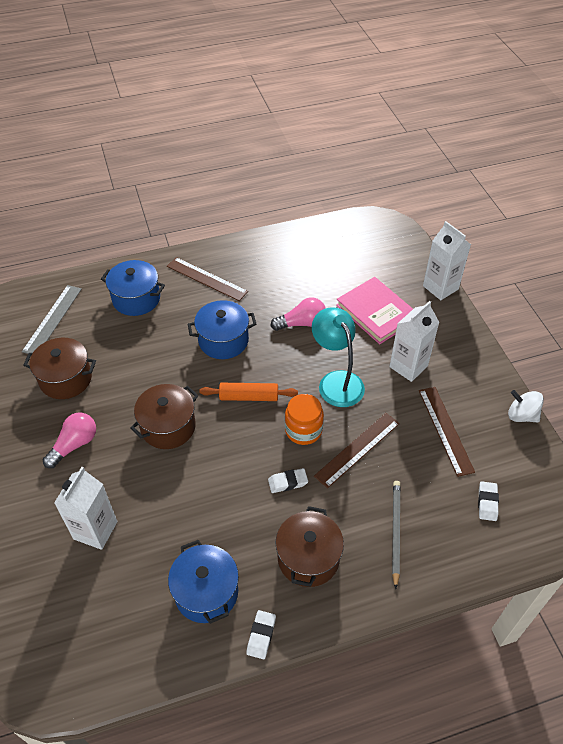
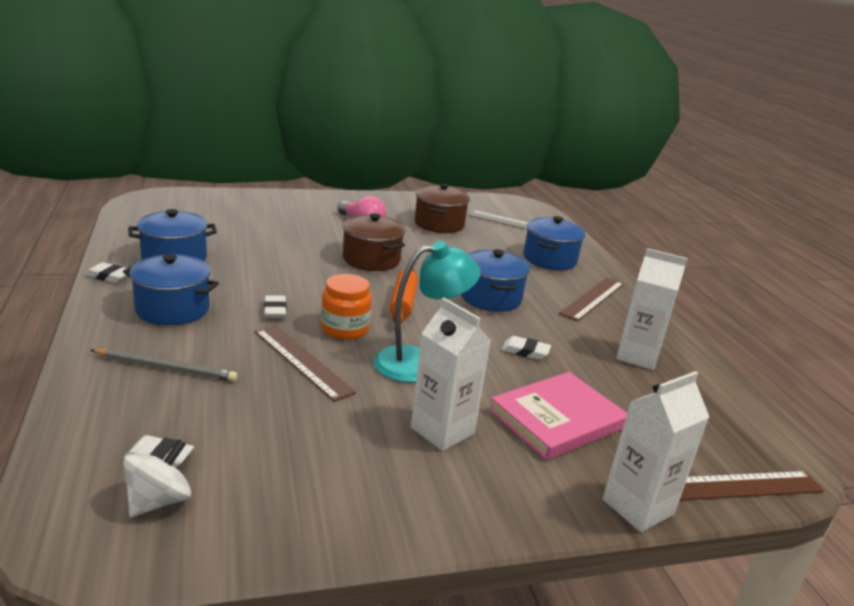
camera: 90 degrees right, 25 degrees down
white carton [54,467,117,550] -> white carton moved to [616,248,688,370]
pink light bulb [271,297,326,331] -> white eraser [501,336,551,360]
brown pot [276,506,344,587] -> blue pot [123,254,219,325]
brown ruler [419,387,475,477] -> brown ruler moved to [680,471,824,500]
white spinning top [508,390,544,422] -> white spinning top moved to [123,439,191,518]

